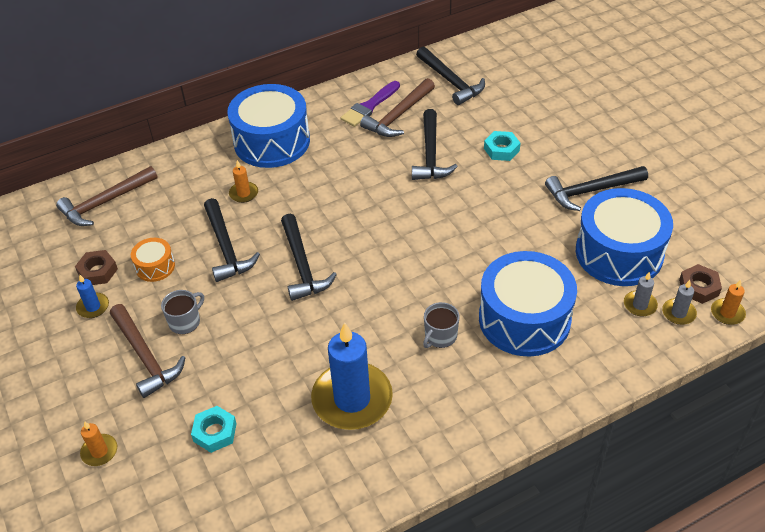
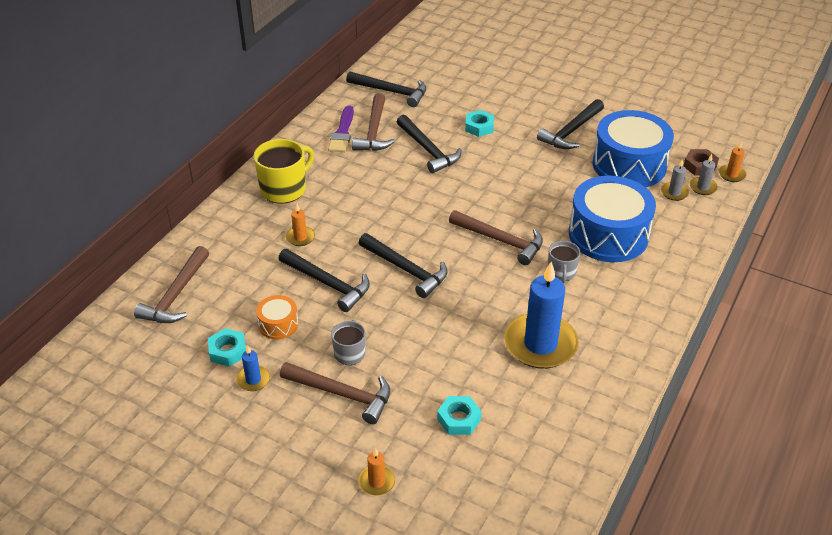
camera: 35 degrees left, 5 degrees down
brown nut [75,250,118,285] -> turquoise nut [208,328,246,367]
blue drum [227,84,310,168] -> yellow mug [253,139,314,204]
none -> brown hammer [449,210,543,265]

